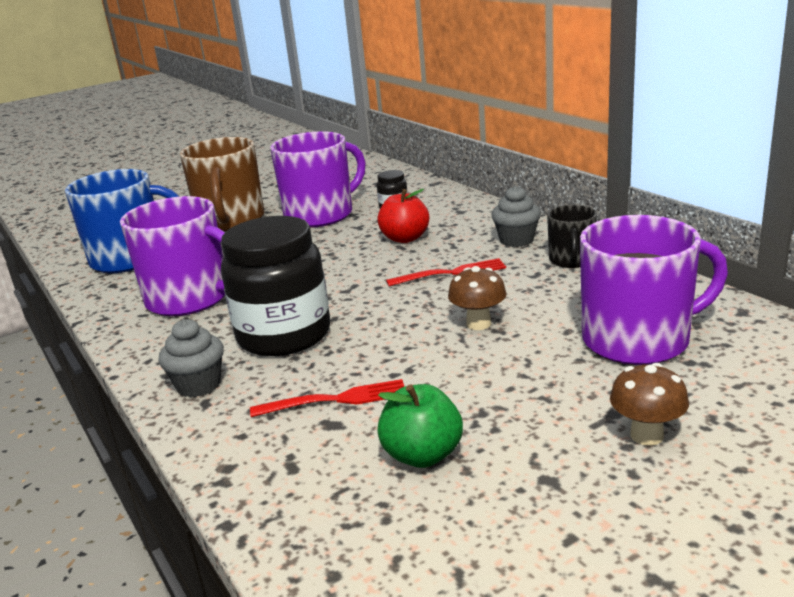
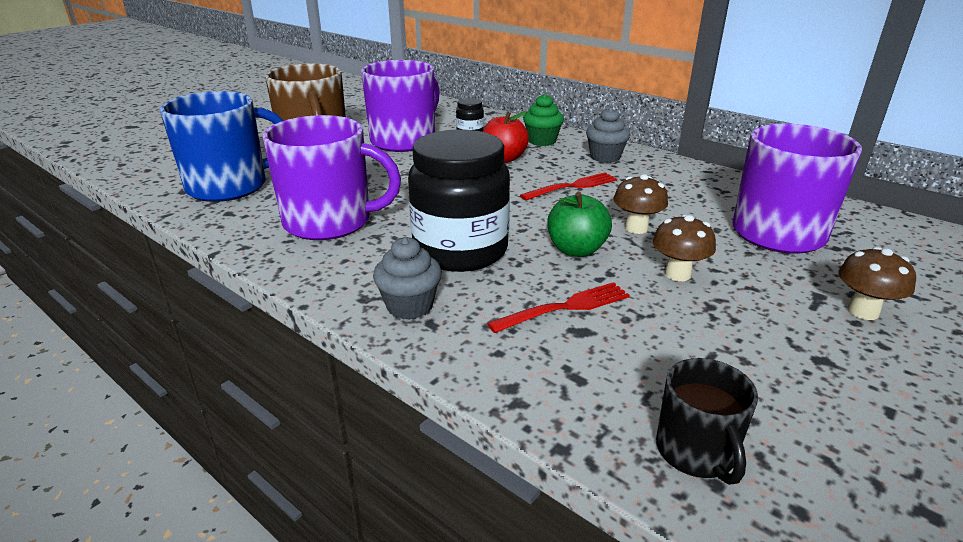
camera: 20 degrees left, 5 degrees up
green apple [377,384,463,468] -> green apple moved to [547,192,612,257]
black mug [547,205,597,268] -> black mug moved to [656,358,758,485]
none -> green cupcake [523,94,564,146]
none -> brown mushroom [653,215,716,281]

